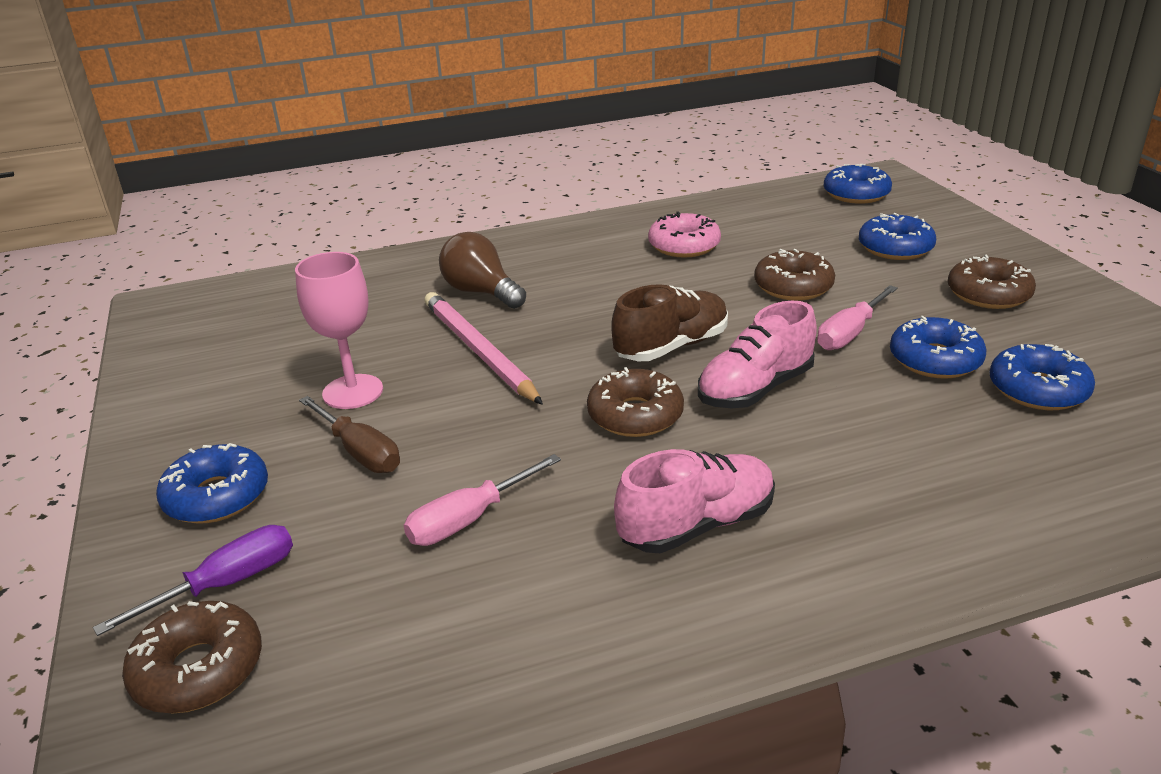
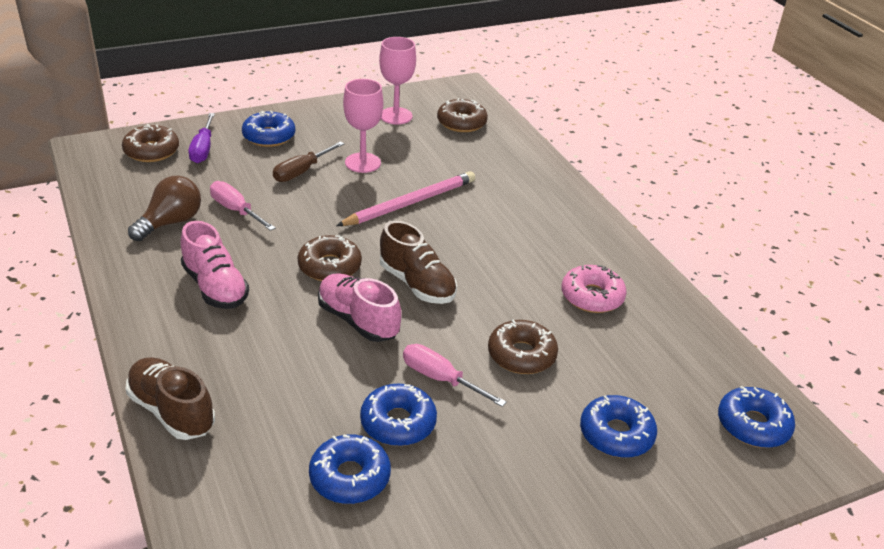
camera: 80 degrees right, 5 degrees up
purple screwdriver [93,525,293,636] -> purple screwdriver turned 45 degrees clockwise [189,113,215,163]
brown light bulb [439,232,526,309] -> brown light bulb moved to [128,176,201,241]
brown donut [948,255,1036,309] -> brown donut moved to [437,98,488,132]
none -> brown shoe [126,357,215,440]
none -> pink goblet [379,37,416,125]

